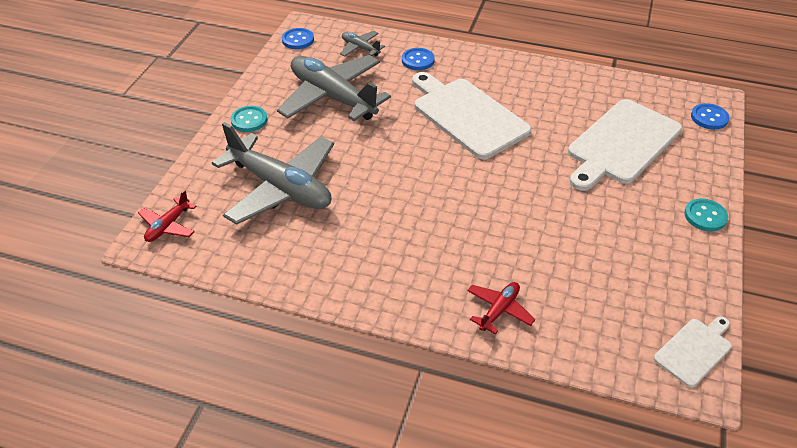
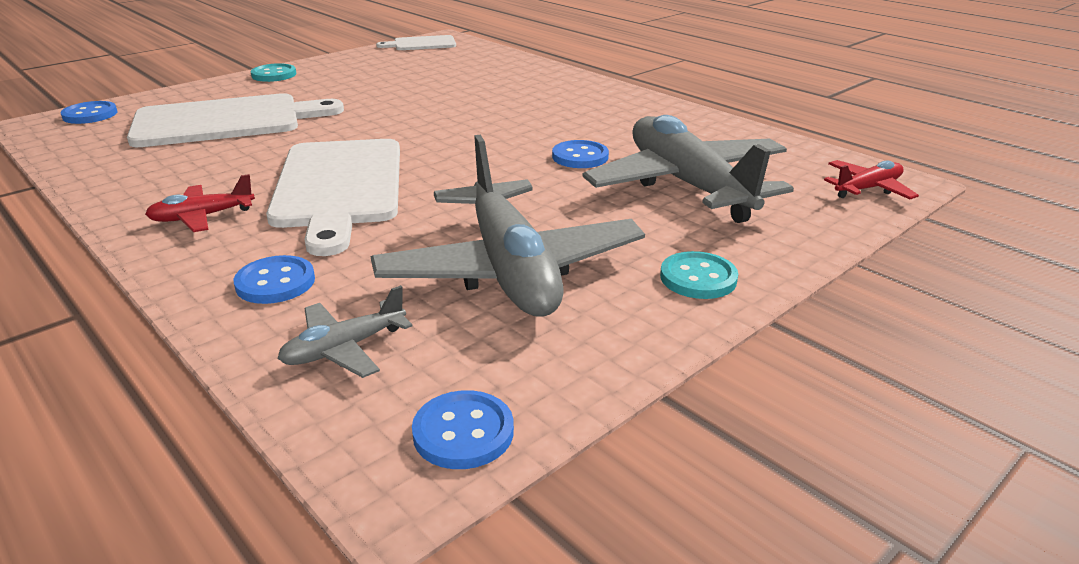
camera: 150 degrees left, 15 degrees down
grey plane [340,31,385,56] -> grey plane turned 75 degrees clockwise [278,285,413,378]
red plane [467,282,535,334] -> red plane moved to [145,174,255,232]
none -> blue button [552,140,609,168]

